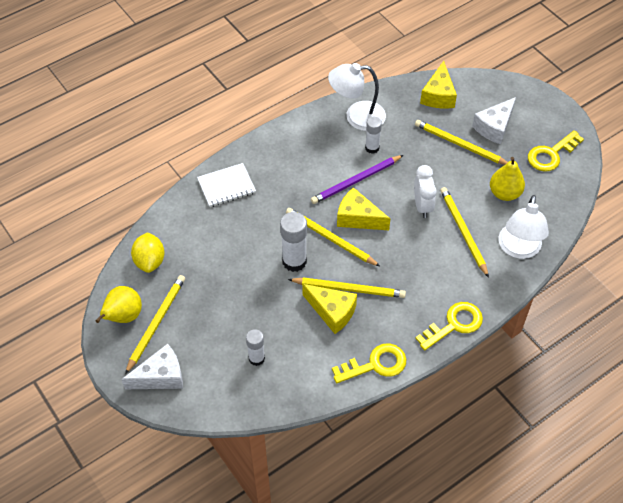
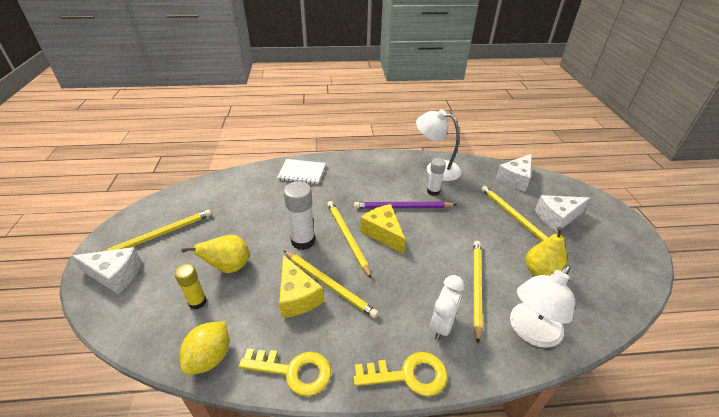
camera: 30 degrees right, 15 degrees down
yellow pear [95,286,142,323] -> yellow pear moved to [181,235,249,273]
yellow lemon [131,232,165,273] -> yellow lemon moved to [180,322,229,375]
white glue stick [246,329,265,366] -> yellow glue stick [174,264,207,310]
white clock [414,165,437,218] -> white clock moved to [430,275,465,340]
yellow cheese [420,61,457,109] -> white cheese [496,154,532,192]
yellow key [528,130,584,171] -> none

